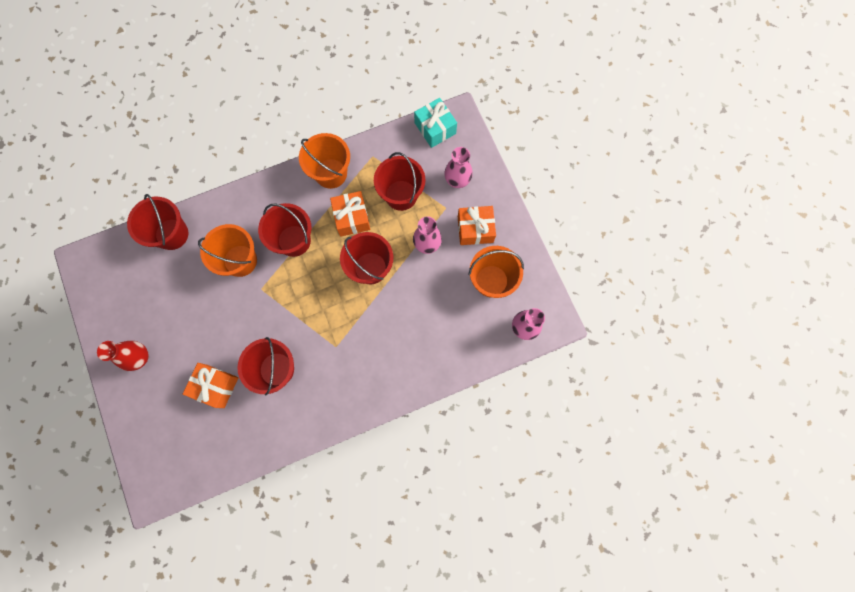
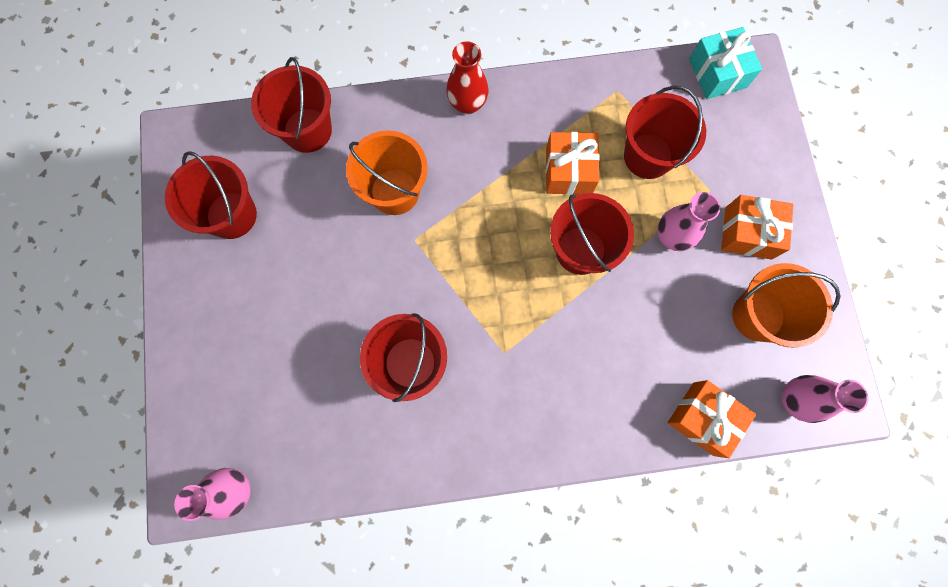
camera: 15 degrees right, 0 degrees up
red vase [97,341,149,371] -> red vase moved to [446,41,489,114]
orange gift [183,363,238,408] -> orange gift moved to [668,380,756,458]
red bucket [258,203,311,257] -> red bucket moved to [165,151,257,239]
orange bucket [299,133,350,189] -> none
pink vase [444,147,473,188] -> pink vase moved to [174,468,251,521]

